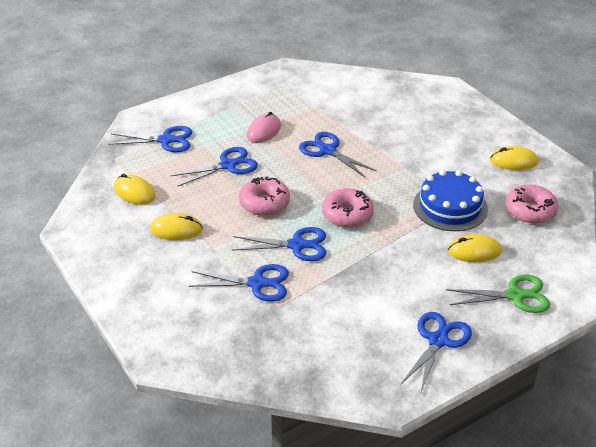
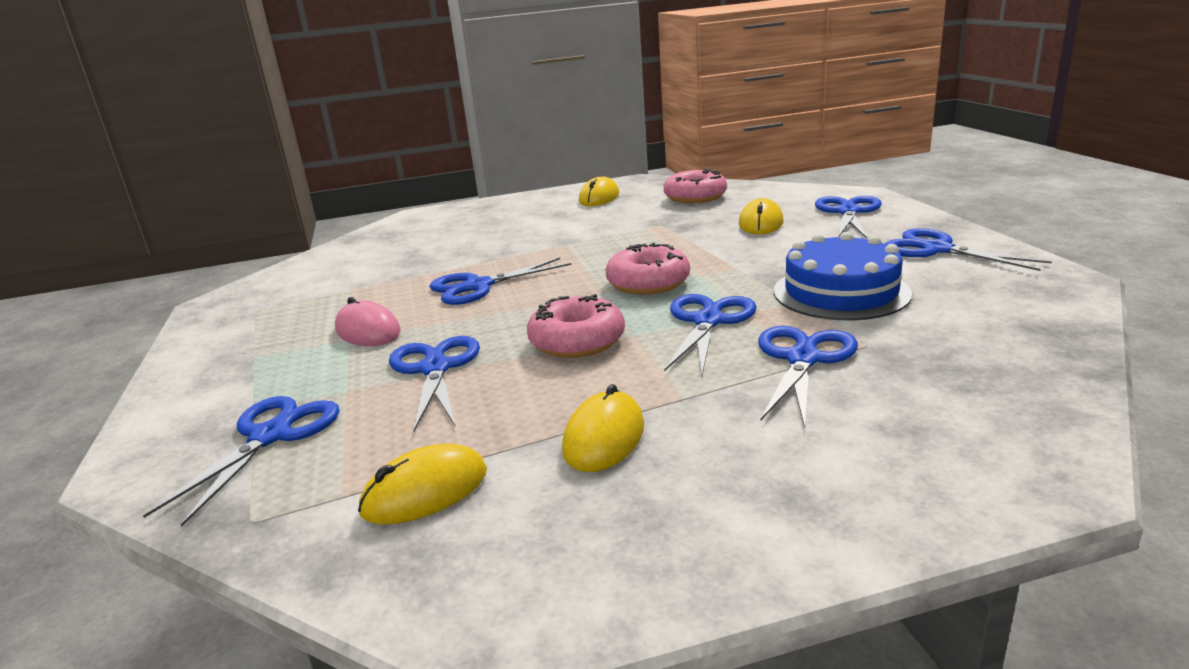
camera: 70 degrees left, 15 degrees down
blue cake [413,170,488,231] -> blue cake moved to [774,232,912,320]
green scissors [446,275,550,313] -> blue scissors [815,196,882,239]

